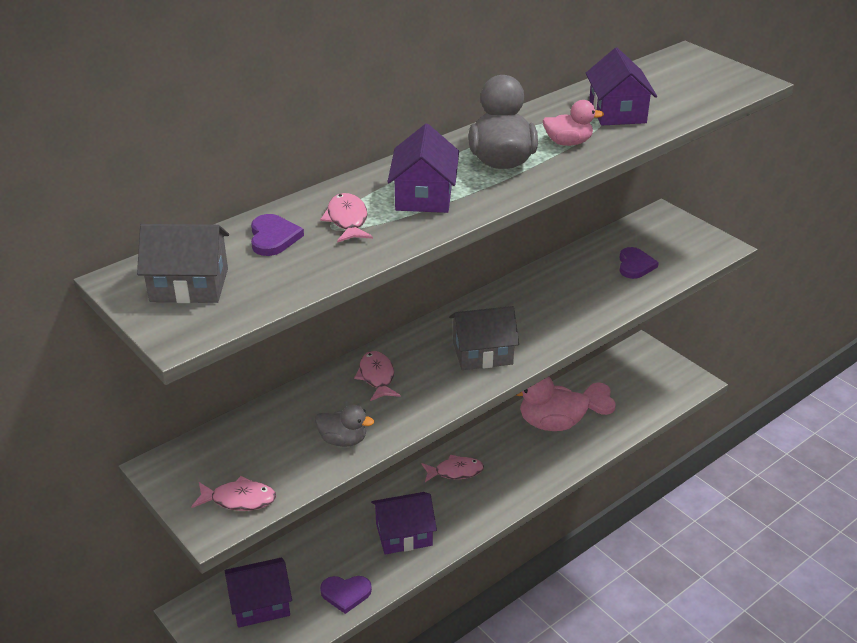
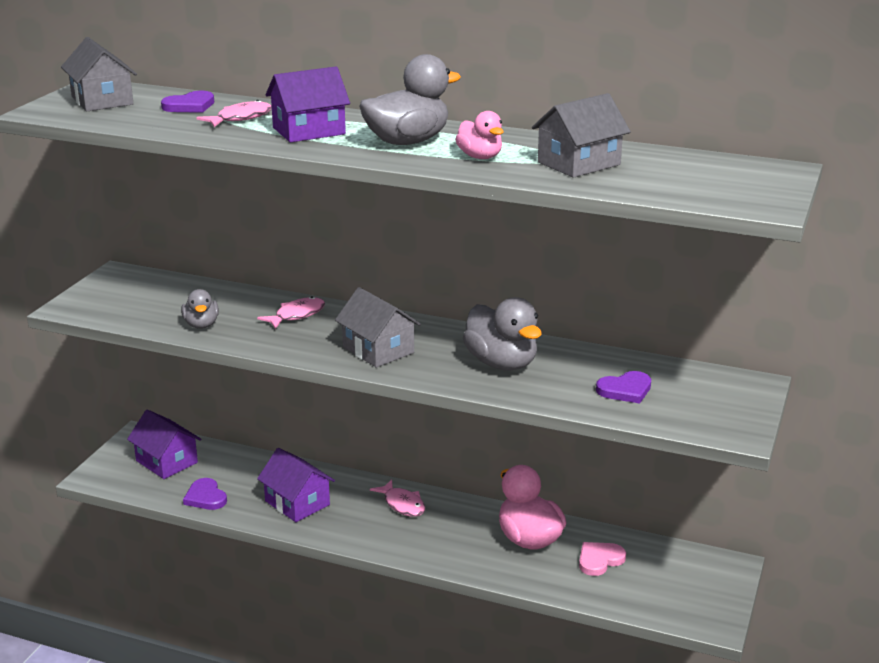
camera: 60 degrees right, 10 degrees down
pink fish [191,476,276,511] -> none
purple house [586,48,657,125] -> grey house [532,93,631,178]
none -> grey duck [463,297,542,370]

